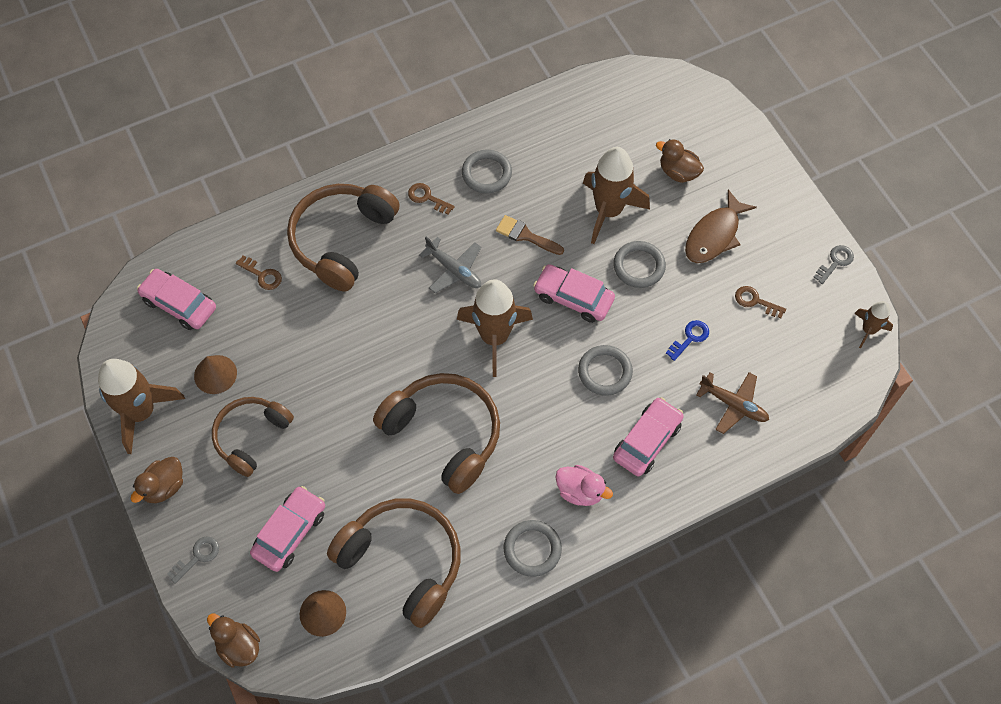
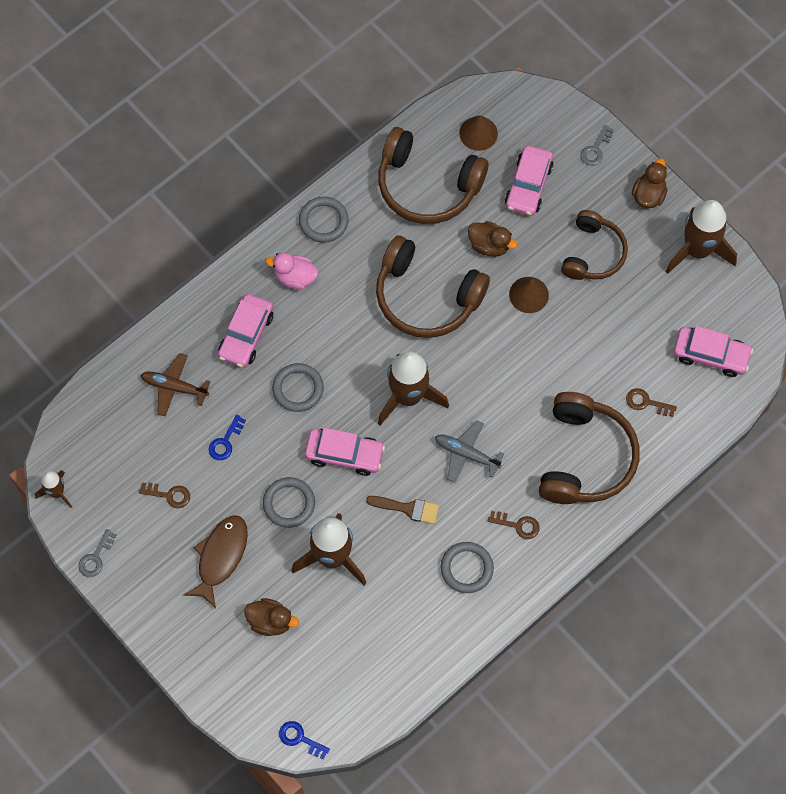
camera: 165 degrees right, 5 degrees up
brown cone [194,355,237,394] -> brown cone moved to [509,277,549,313]
brown duck [207,613,260,667] -> brown duck moved to [468,221,517,257]
none -> blue key [279,721,330,759]

